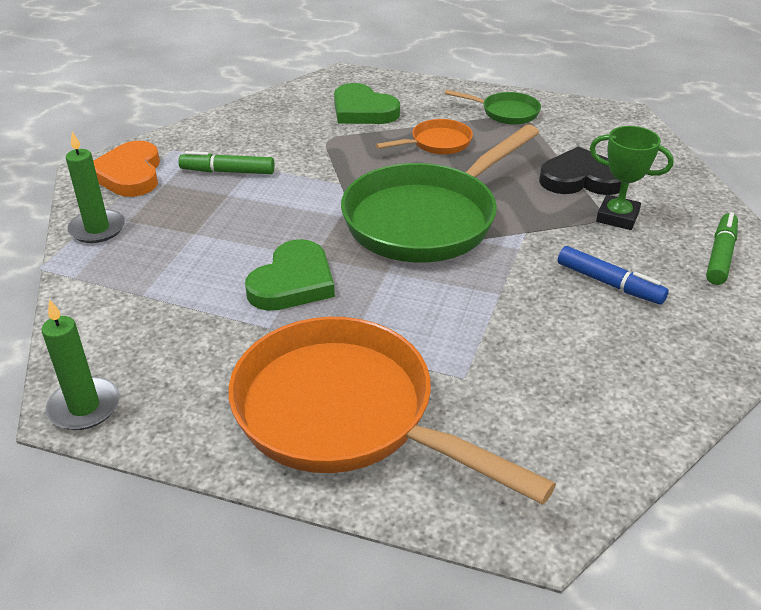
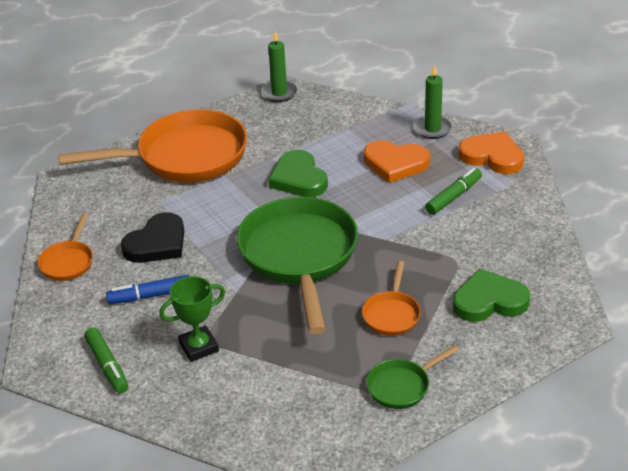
camera: 130 degrees right, 0 degrees up
black heart [539,146,621,195] -> black heart moved to [121,212,184,263]
none -> orange pan [38,213,93,281]
none -> orange heart [364,140,430,183]

